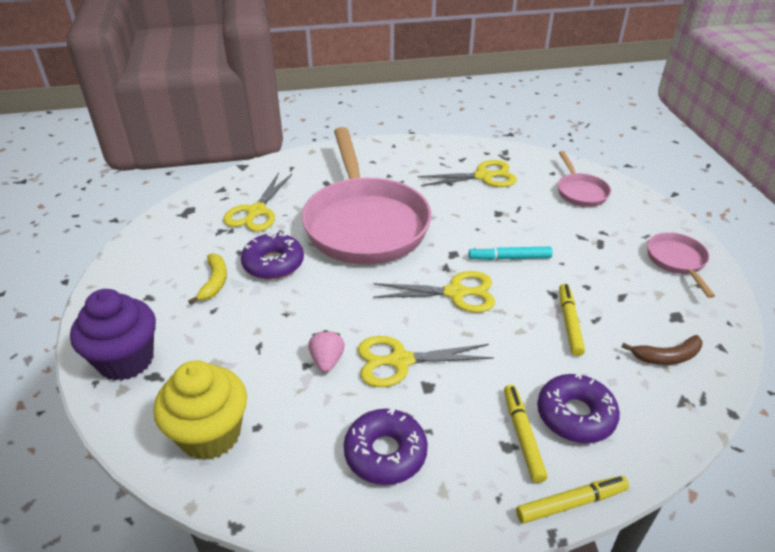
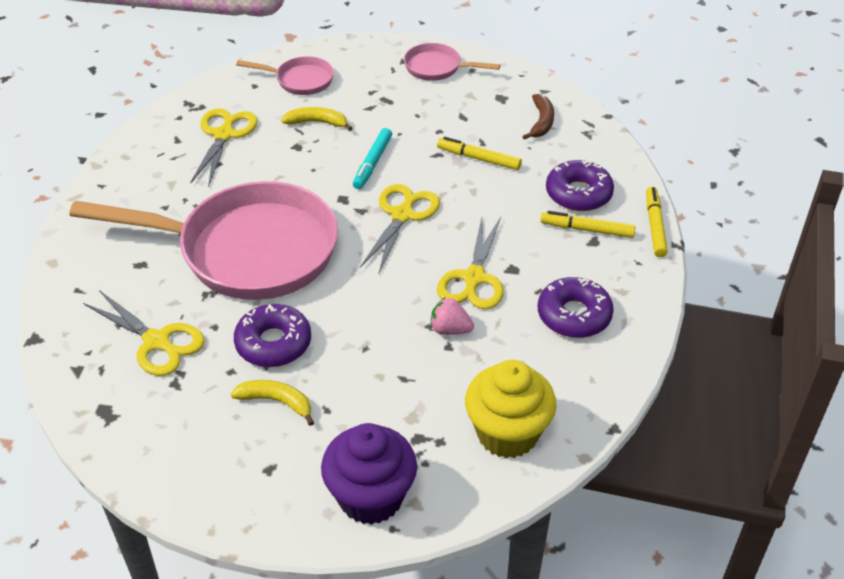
camera: 70 degrees left, 5 degrees up
none -> yellow banana [281,107,352,131]

